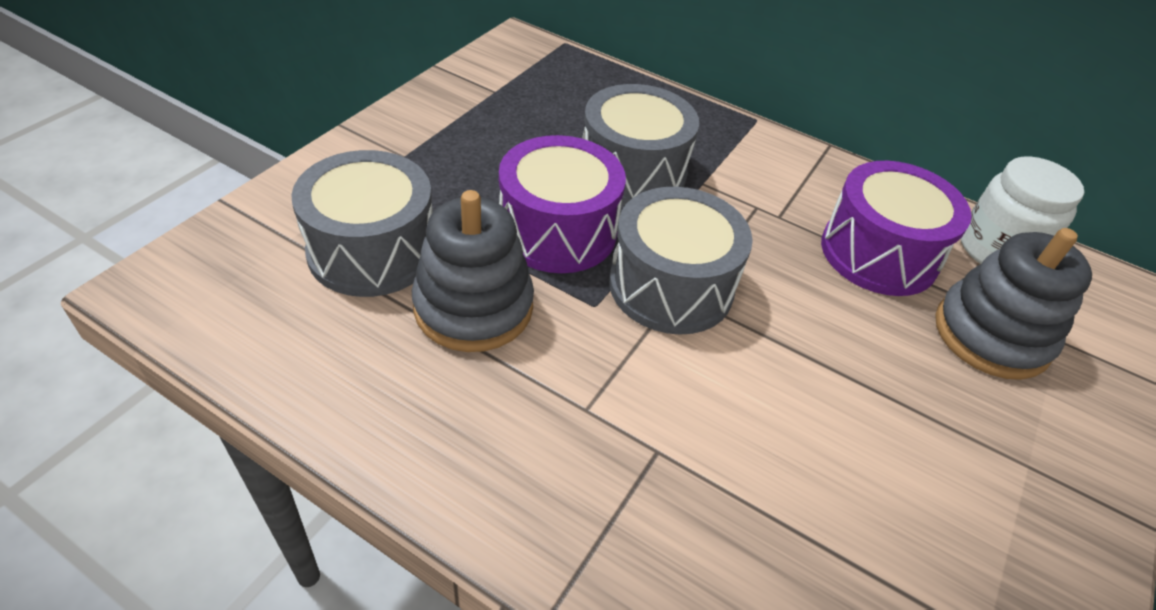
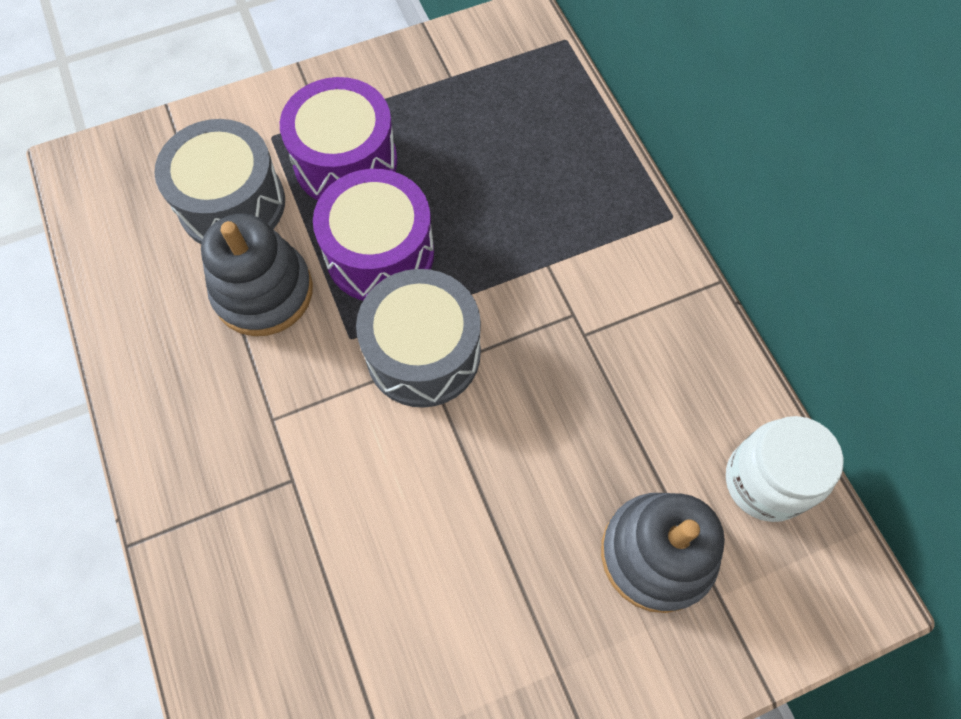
camera: 40 degrees right, 20 degrees up
grey drum [582,84,699,206] -> none
purple drum [821,161,972,296] -> purple drum moved to [280,77,397,201]

